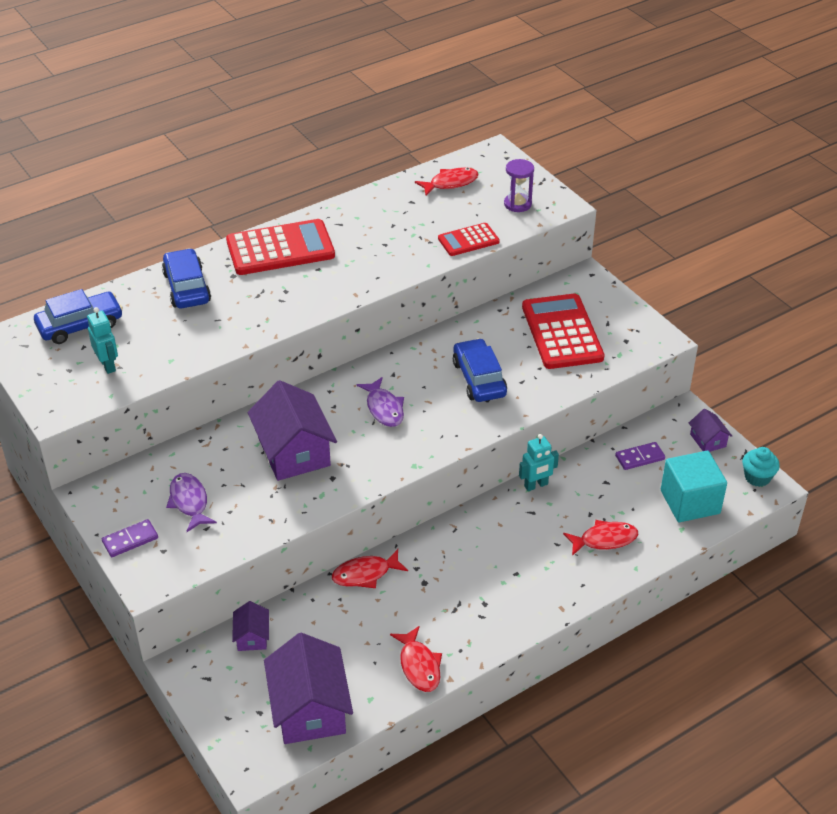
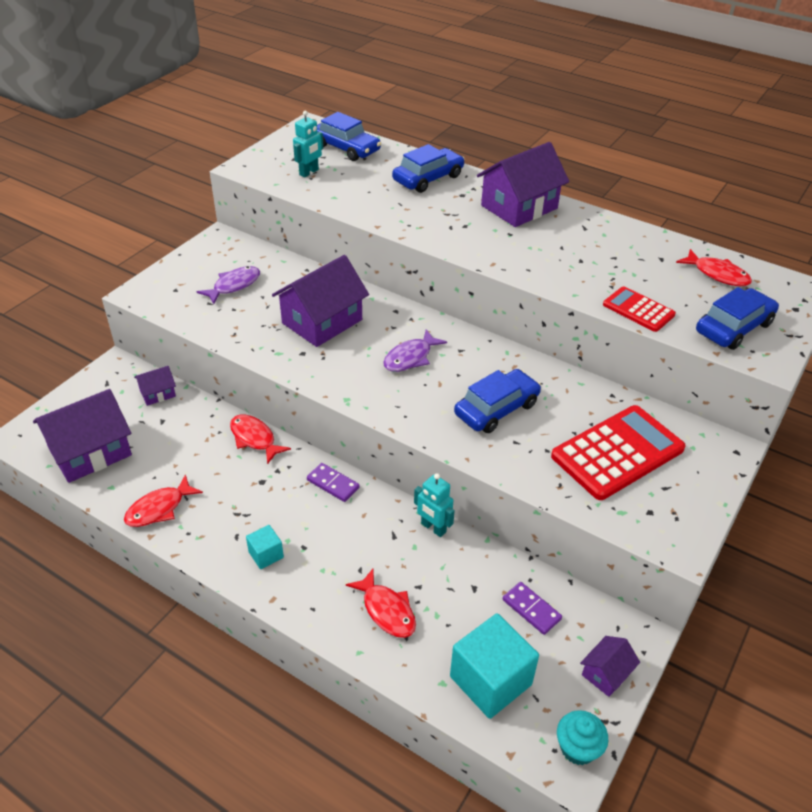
camera: 65 degrees right, 0 degrees up
purple domino [102,519,158,557] -> purple domino moved to [307,463,360,502]
red calculator [226,219,335,275] -> purple house [477,142,569,227]
purple hourglass [504,159,534,212] -> blue car [696,287,779,350]
none -> turquoise cube [246,525,284,569]

